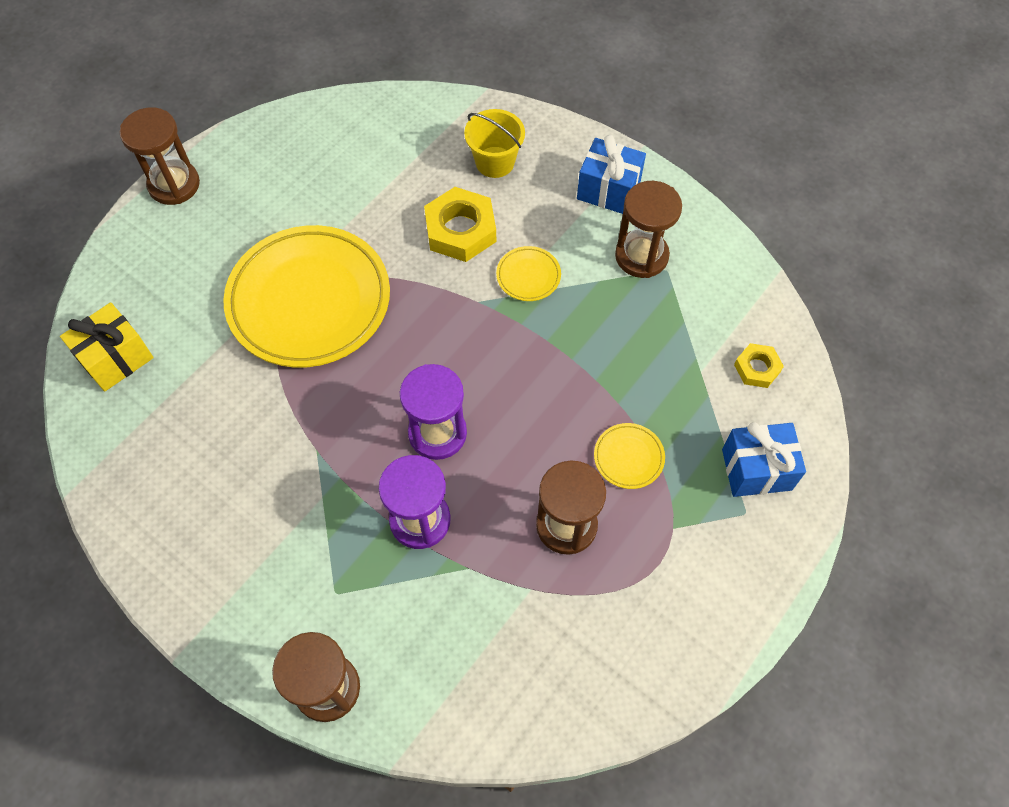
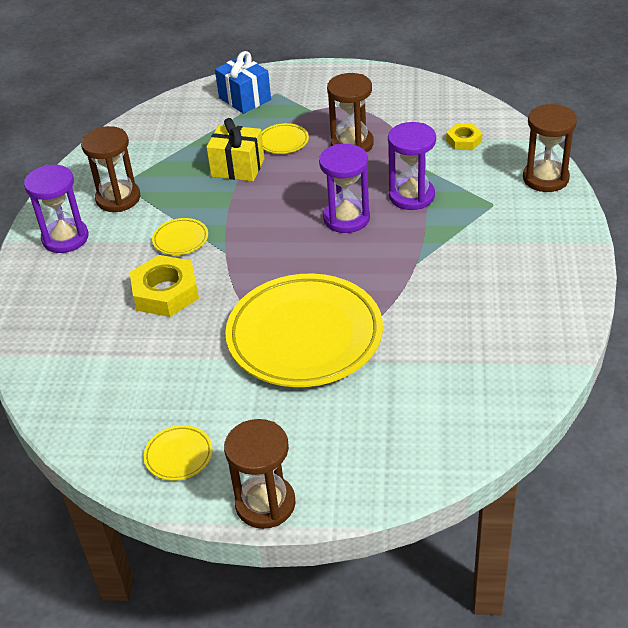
camera: 120 degrees left, 20 degrees down
yellow gift [60,302,154,391] -> yellow gift moved to [206,118,264,181]
yellow bucket [464,109,525,178] -> none
blue gift [577,135,646,214] -> purple hourglass [24,165,88,253]
yellow nut [734,343,784,388] -> yellow nut moved to [446,124,483,150]
none -> yellow plate [144,425,213,481]

